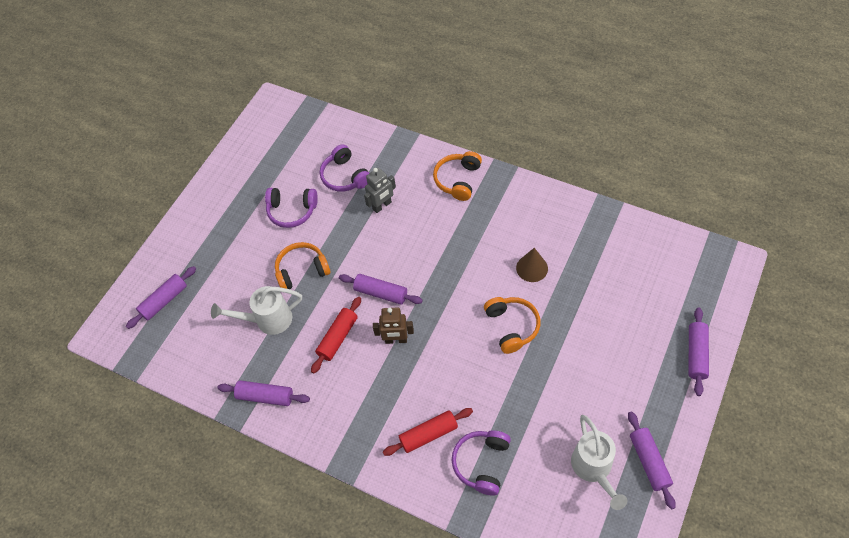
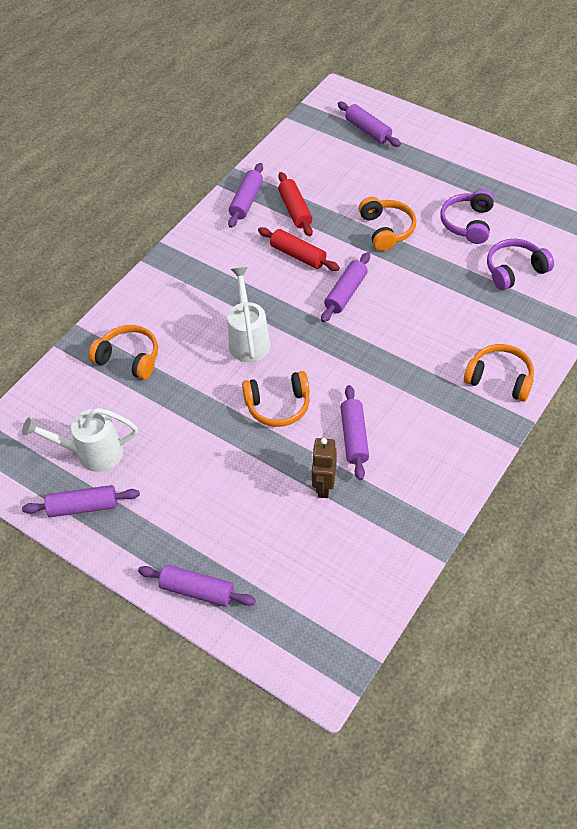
camera: 95 degrees right, 5 degrees down
white watering can [211,286,302,335] -> white watering can moved to [228,267,270,362]
grey robot [364,168,396,213] -> none
brown robot [373,307,414,344] -> brown robot moved to [312,438,337,498]
red rolling pin [383,408,473,456] -> red rolling pin moved to [278,172,313,237]
purple headphones [452,430,511,496] -> orange headphones [89,325,158,380]
brown cone [516,248,548,282] -> purple rolling pin [341,385,369,480]

